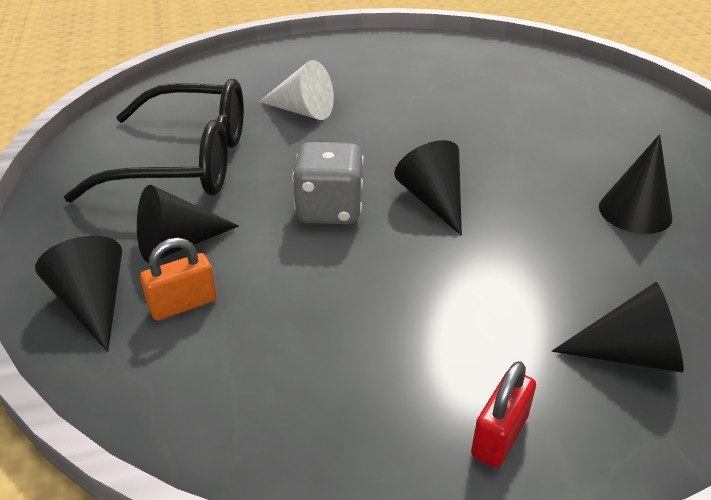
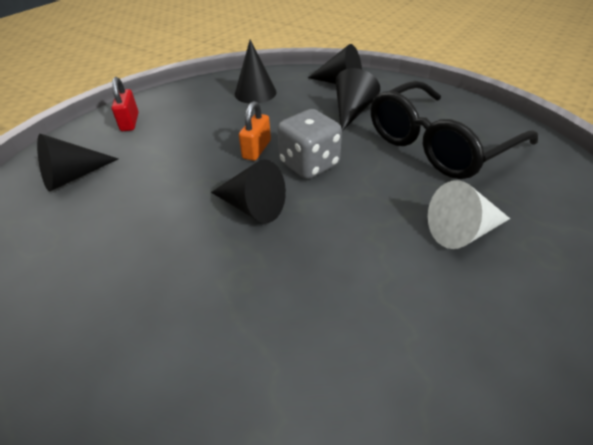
camera: 140 degrees right, 5 degrees up
orange padlock [140,238,217,320] -> orange padlock moved to [239,101,271,161]
black cone [599,134,672,234] -> black cone moved to [235,39,277,104]

